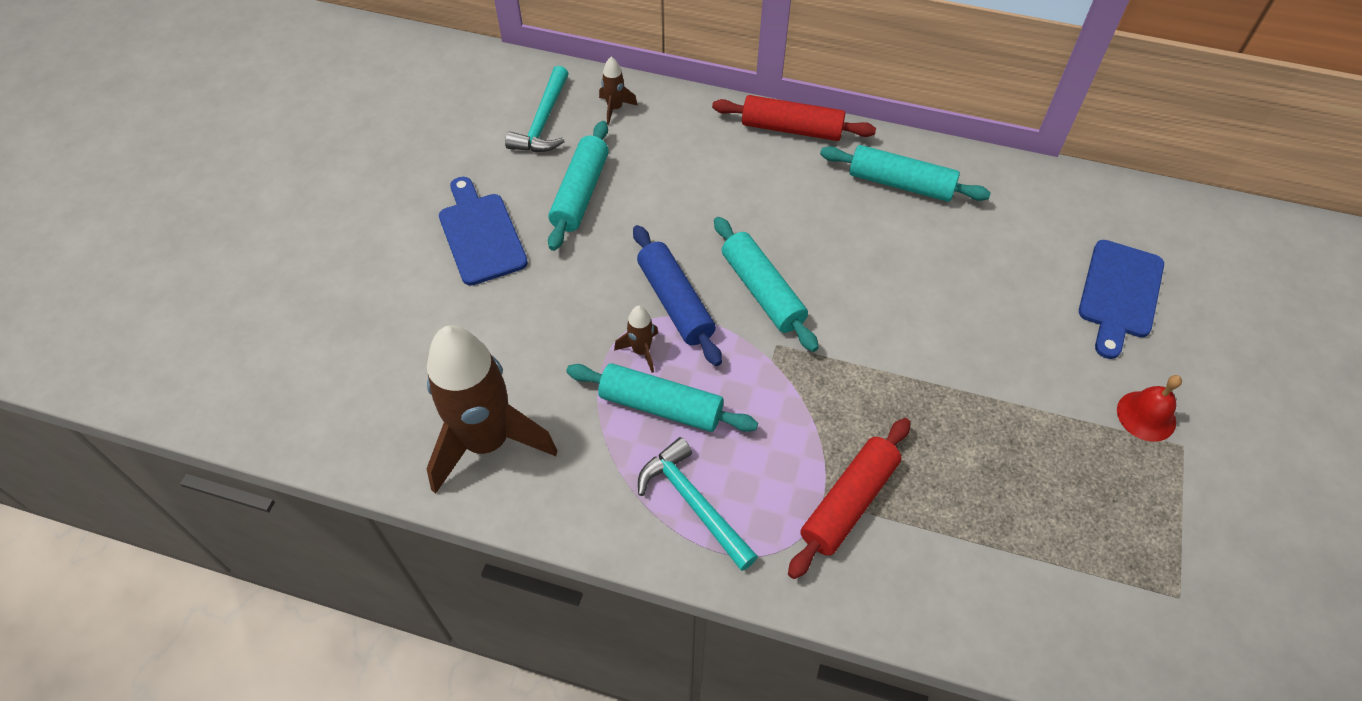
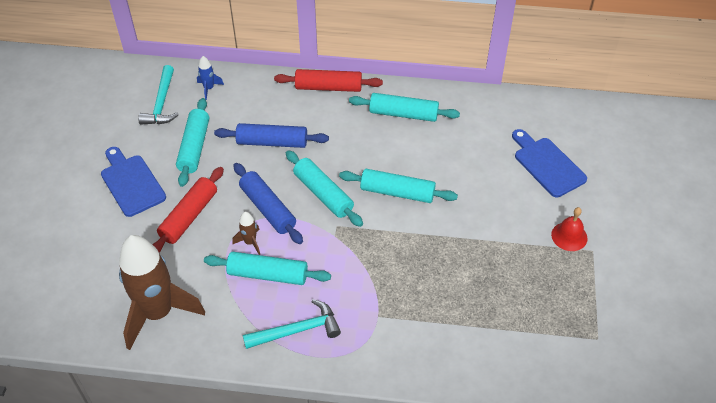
camera: 10 degrees left, 5 degrees down
brown rocket [599,57,638,125] -> blue rocket [197,56,224,100]
turquoise hammer [638,437,758,571] -> turquoise hammer turned 120 degrees clockwise [243,299,341,349]
red rolling pin [788,418,911,579] -> red rolling pin moved to [152,167,224,253]
blue cutting board [1079,240,1164,359] -> blue cutting board turned 135 degrees clockwise [512,129,587,197]
none -> blue rolling pin [214,123,329,148]
none -> turquoise rolling pin [339,169,458,203]

